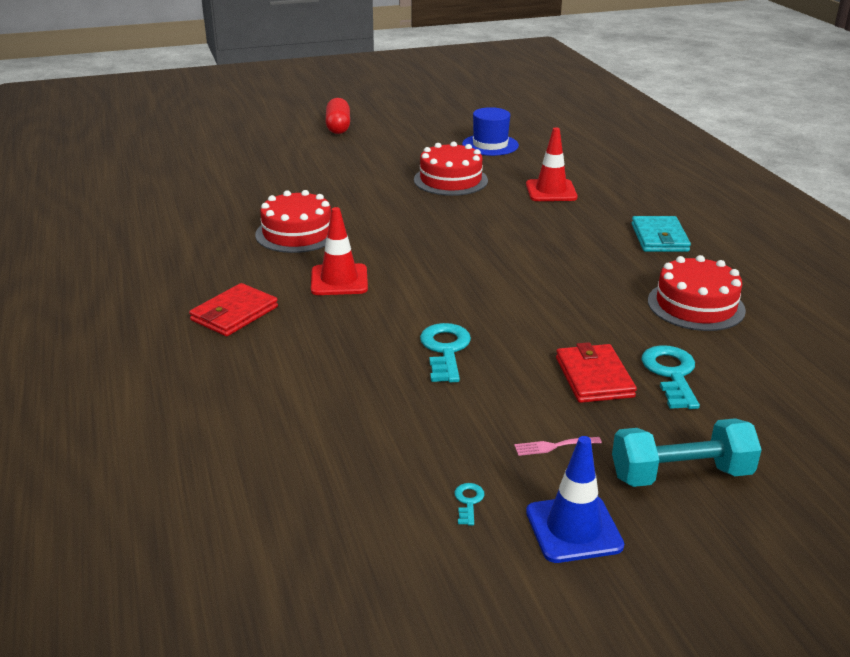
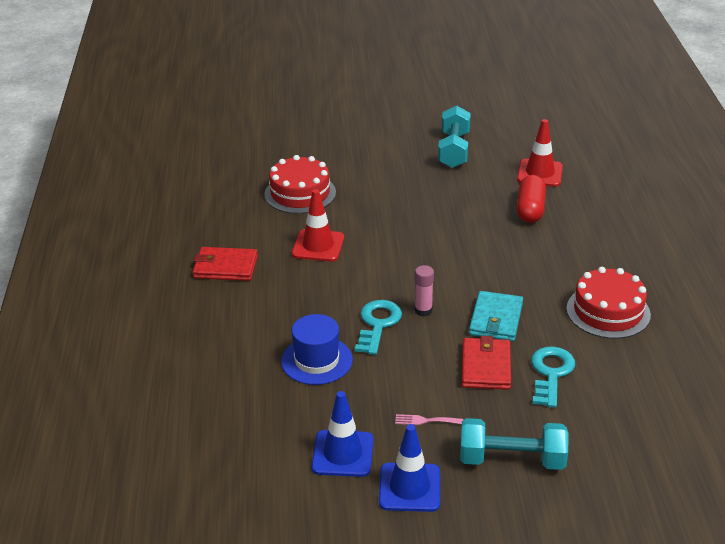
camera: 15 degrees right, 5 degrees up
red wallet [189,283,278,336] -> red wallet turned 45 degrees clockwise [193,247,258,281]
red capsule [326,98,350,134] -> red capsule moved to [517,175,546,223]
red cake [414,142,488,196] -> turquoise dumbbell [438,106,471,168]
turquoise key [455,483,484,526] -> blue traffic cone [312,391,374,477]
blue hat [462,107,519,156] -> blue hat moved to [281,314,353,385]
turquoise wallet [631,216,691,252] -> turquoise wallet moved to [469,291,523,341]
none -> pink glue stick [415,265,434,316]

